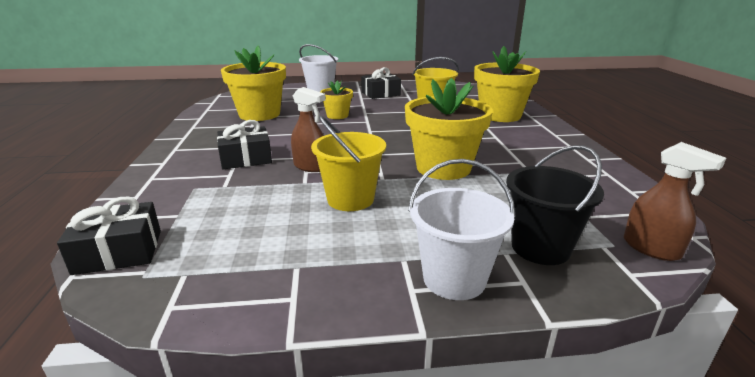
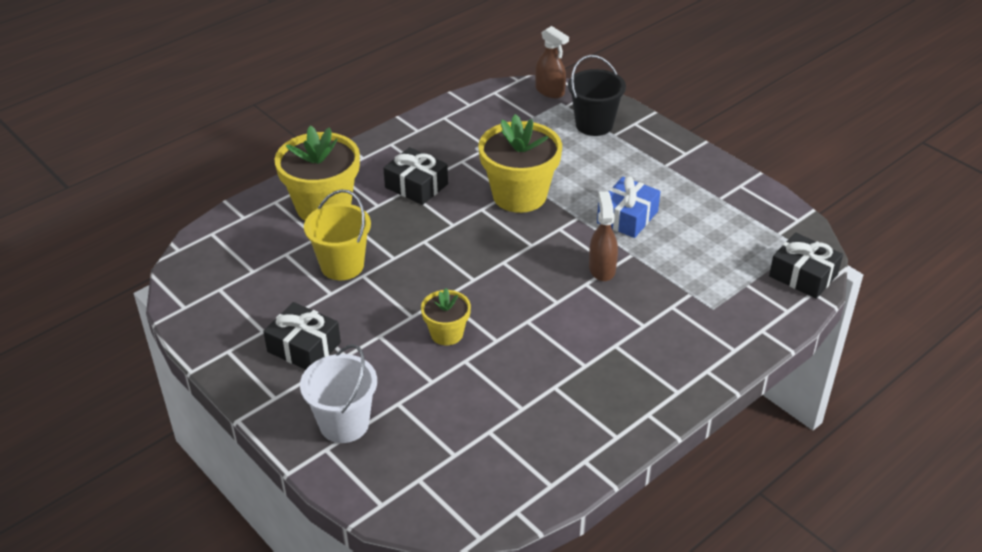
camera: 125 degrees left, 15 degrees up
black gift [217,120,272,169] -> black gift moved to [383,147,448,205]
yellow flower pot [221,46,286,121] -> none
yellow bucket [311,116,386,211] -> blue gift [597,176,660,238]
white bucket [408,159,516,300] -> none
brown spray bottle [624,142,726,261] -> brown spray bottle turned 120 degrees clockwise [535,26,569,98]

